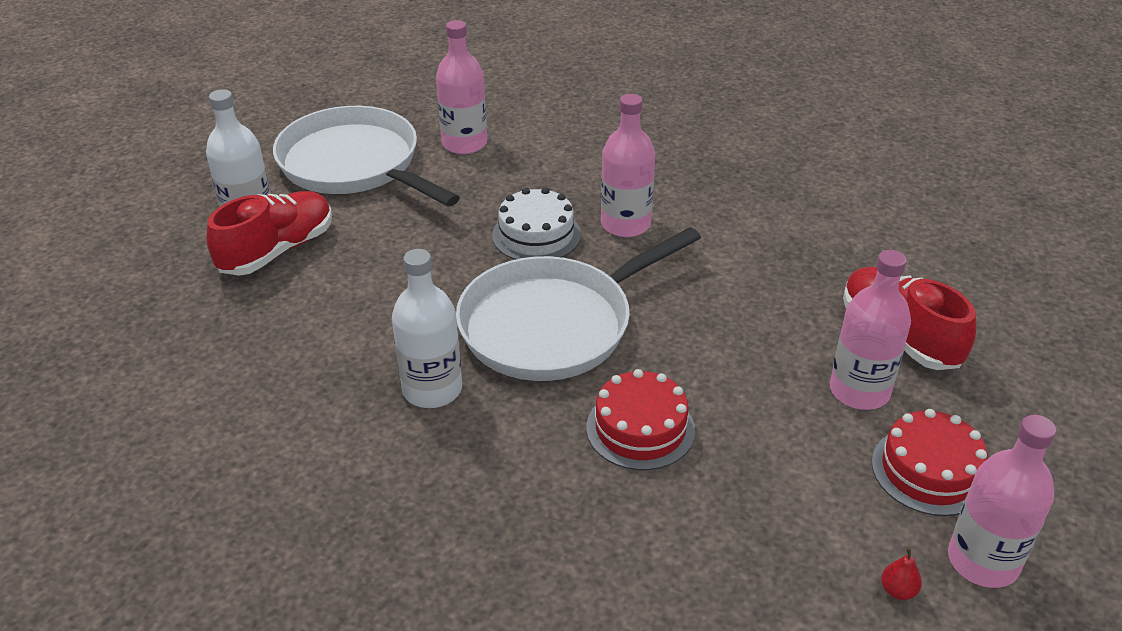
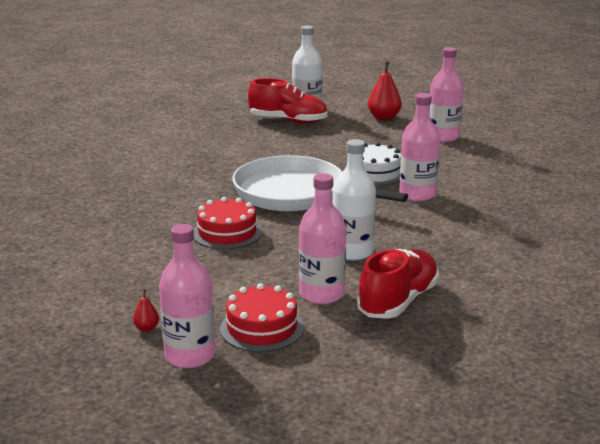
camera: 65 degrees right, 15 degrees down
white pan [273,106,460,207] -> red pear [368,61,402,120]
white bottle [392,249,462,408] -> white bottle moved to [333,139,376,261]

